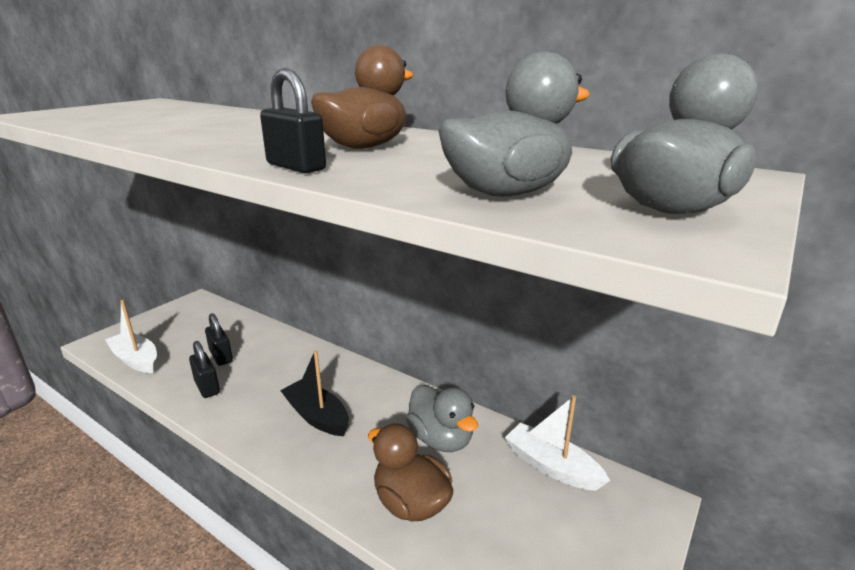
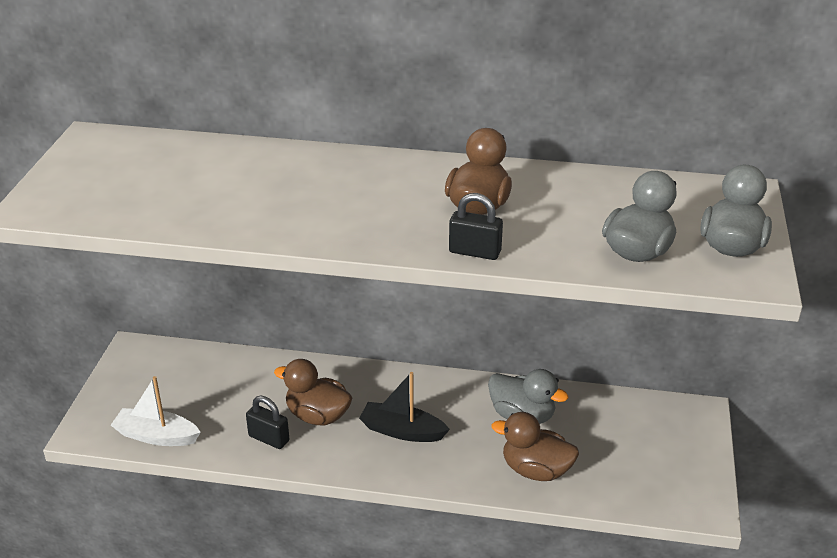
camera: 25 degrees left, 10 degrees up
black padlock [205,313,233,366] -> none
white boat [505,395,610,491] -> none
none -> brown duck [274,359,352,425]

